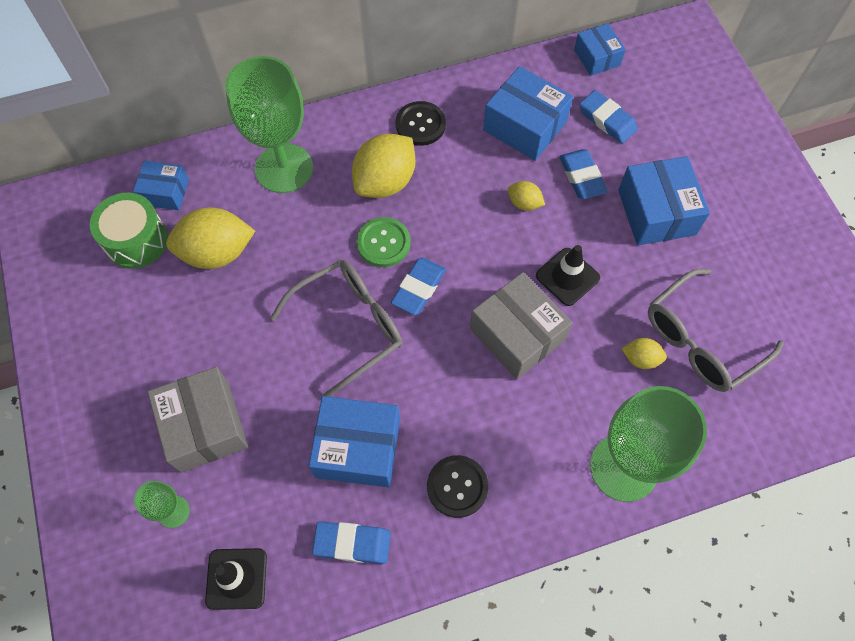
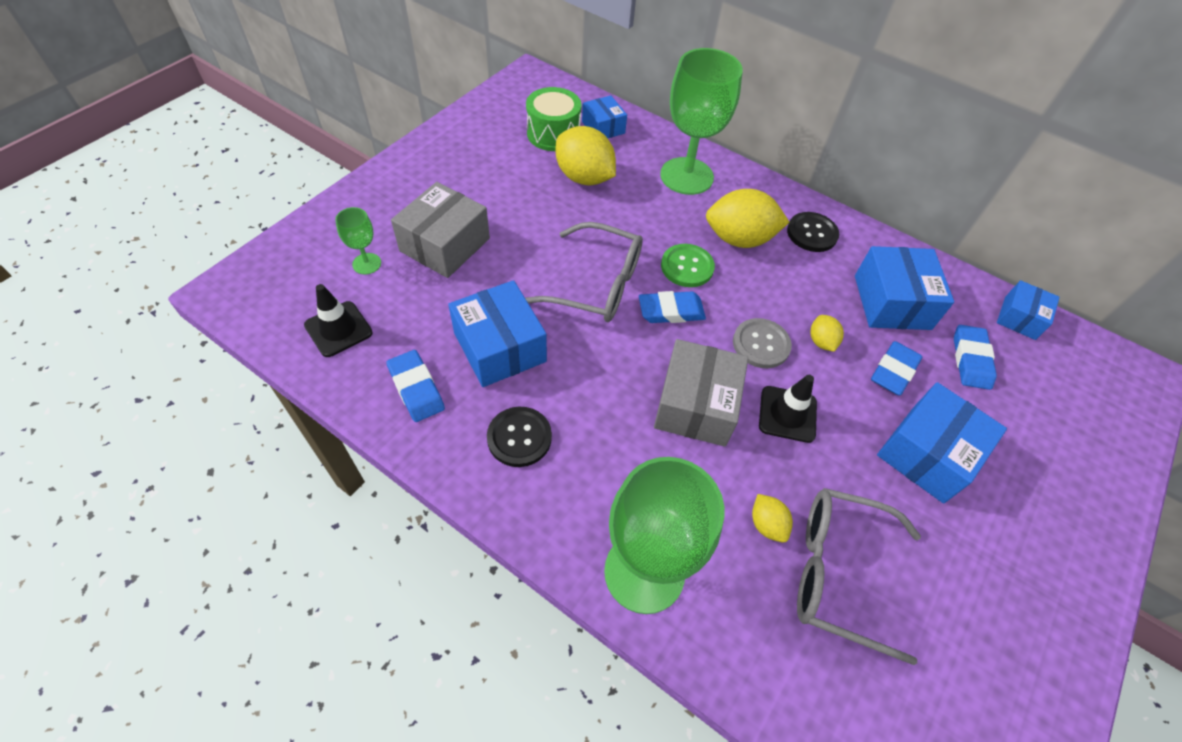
camera: 50 degrees right, 10 degrees down
none -> grey button [733,318,792,368]

